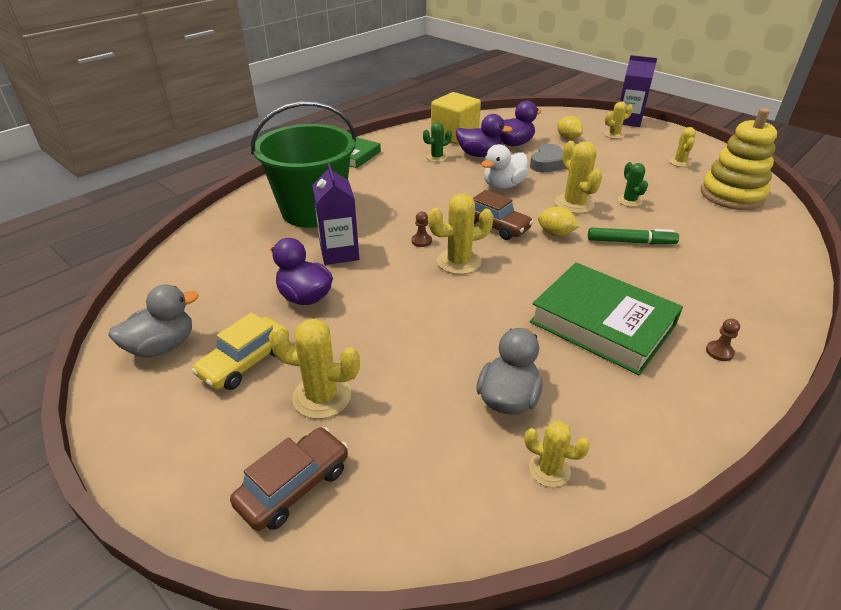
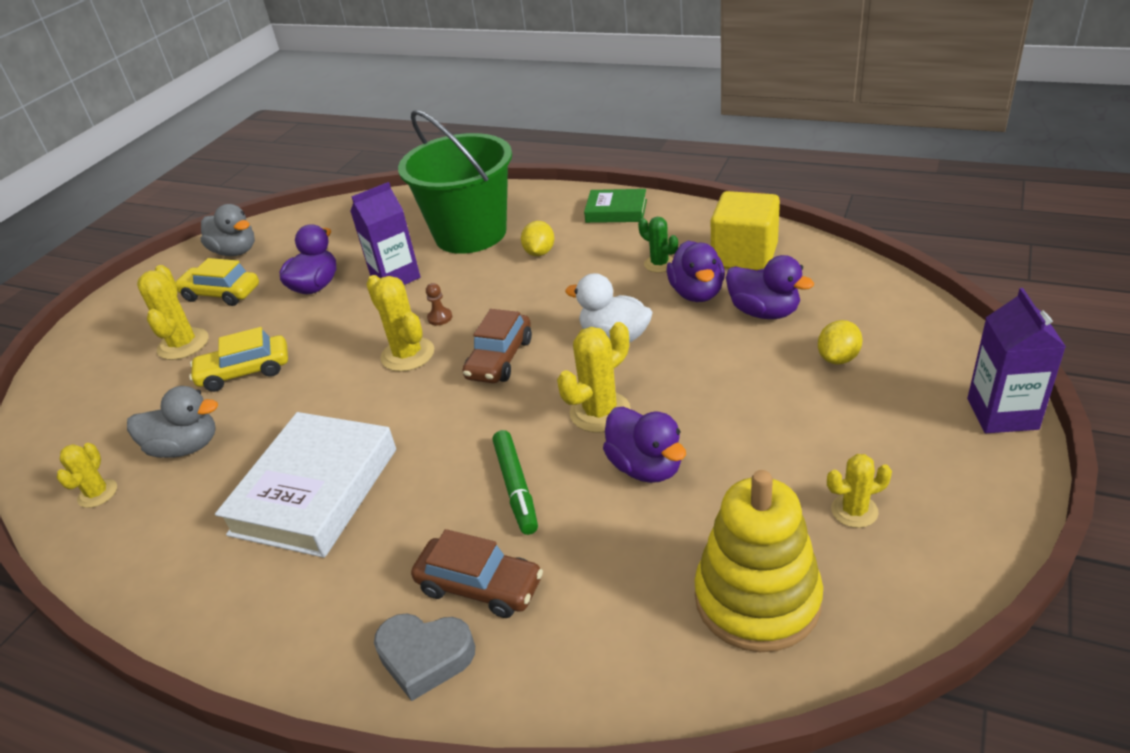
camera: 75 degrees right, 0 degrees up
brown car [230,427,348,531] -> brown car moved to [411,529,543,618]
grey heart [530,144,566,172] -> grey heart moved to [374,613,475,701]
green book [530,262,683,375] -> white book [215,412,396,558]
yellow lemon [538,207,579,236] -> yellow lemon moved to [521,221,554,256]
yellow cactus [604,101,633,139] -> none
green cactus [618,162,648,207] -> purple duck [603,407,686,483]
brown pawn [706,318,740,361] -> none
none -> yellow car [189,327,288,392]

